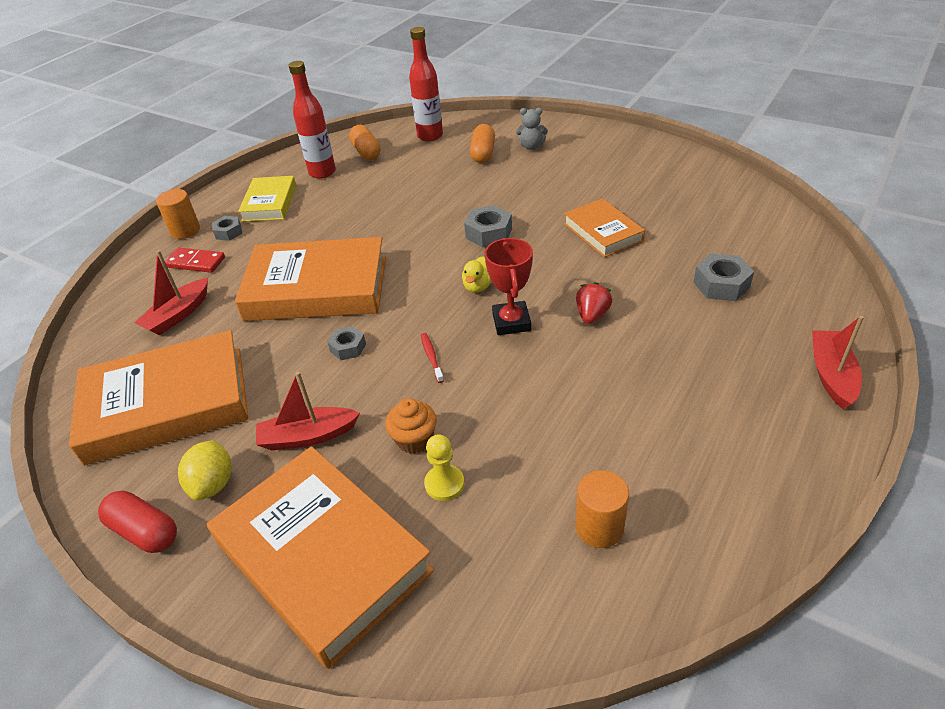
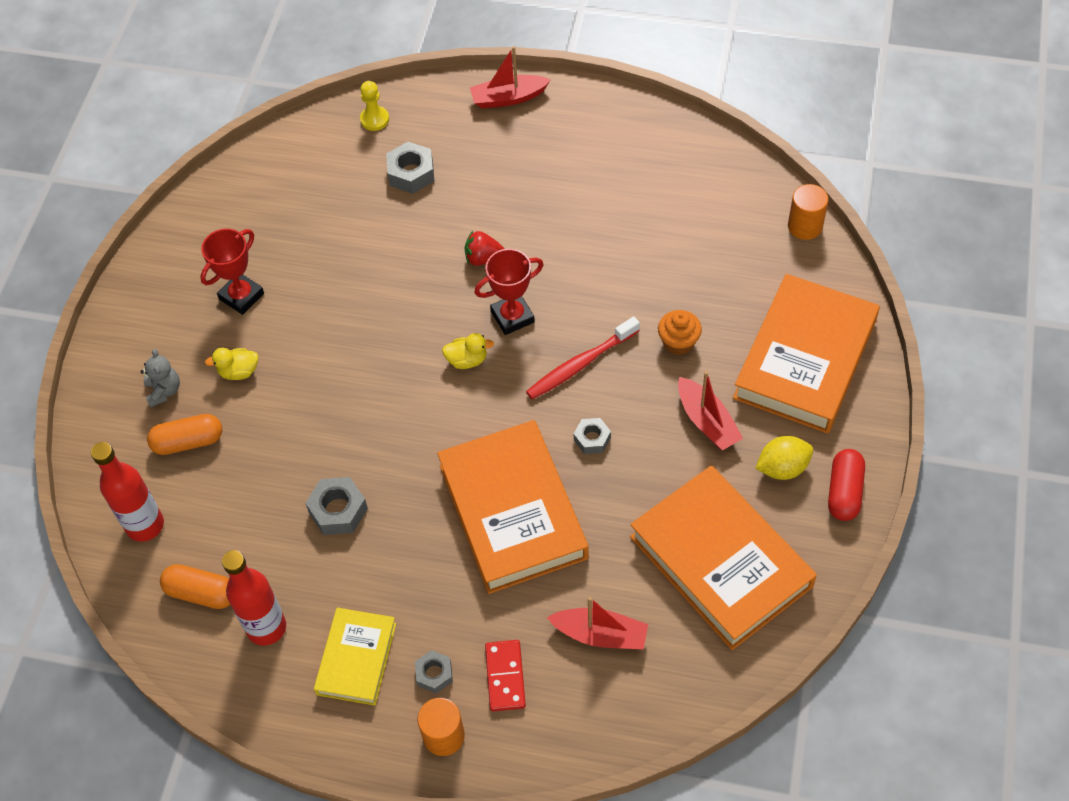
camera: 110 degrees left, 15 degrees up
yellow book [238,176,296,222] -> yellow book turned 60 degrees counterclockwise [314,608,396,706]
orange capsule [349,125,381,160] -> orange capsule turned 60 degrees clockwise [160,564,230,609]
red toothbrush [421,333,444,383] -> red toothbrush [526,317,640,400], size x1.94
yellow pawn [424,434,465,501] -> yellow pawn moved to [360,81,389,131]
grey nut [464,205,512,247] -> grey nut moved to [305,477,368,535]
orange book [564,199,645,257] -> none
orange cylinder [575,470,629,548] -> orange cylinder moved to [788,184,829,240]
none -> red trophy [200,228,264,315]
none -> yellow duck [205,348,258,380]

